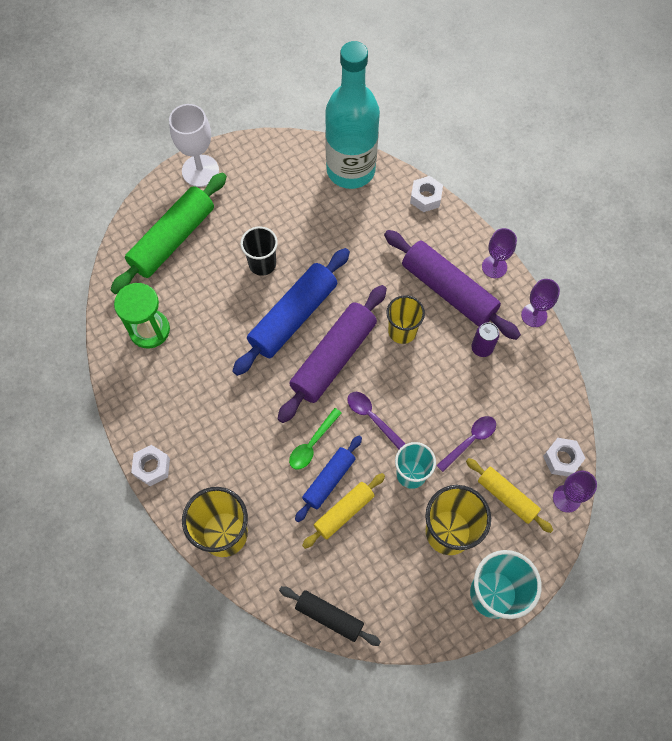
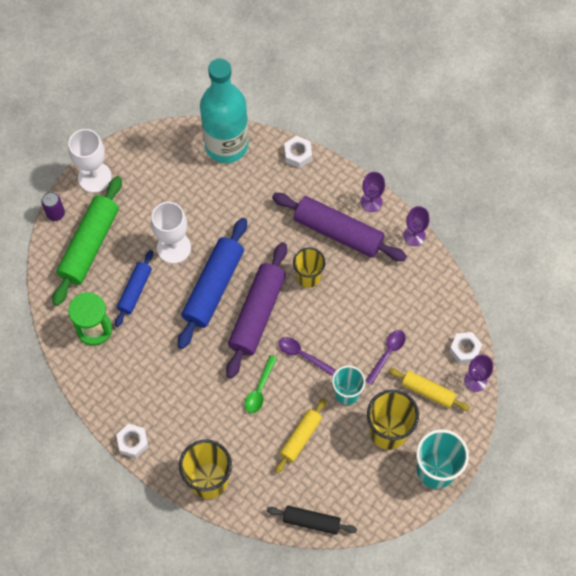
camera: 15 degrees left, 0 degrees up
black cup [241,226,278,276] -> white goblet [151,202,191,264]
blue rolling pin [295,436,362,522] -> blue rolling pin moved to [115,250,153,327]
purple can [471,322,500,357] -> purple can moved to [41,192,65,221]

